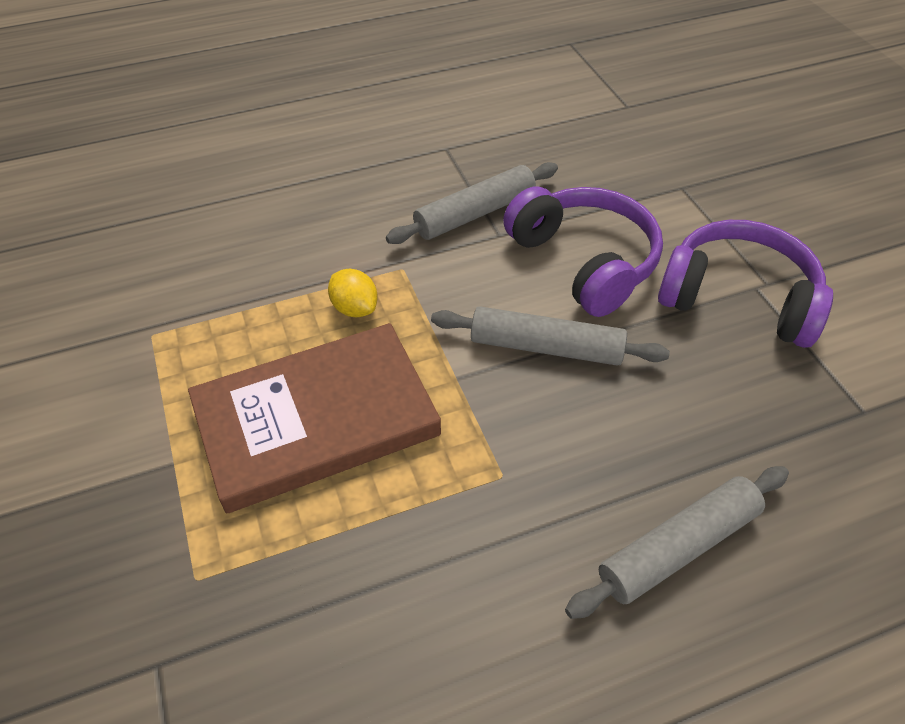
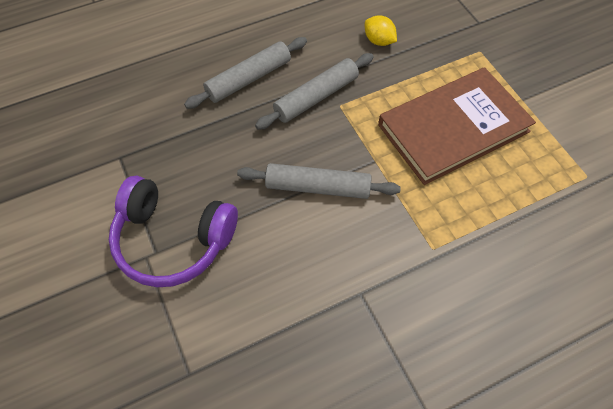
camera: 175 degrees right, 10 degrees up
yellow lemon [328,269,378,317] -> yellow lemon moved to [365,15,397,46]
grey rolling pin [386,162,558,244] -> grey rolling pin moved to [255,53,374,130]
purple headphones [503,187,663,317] -> none

